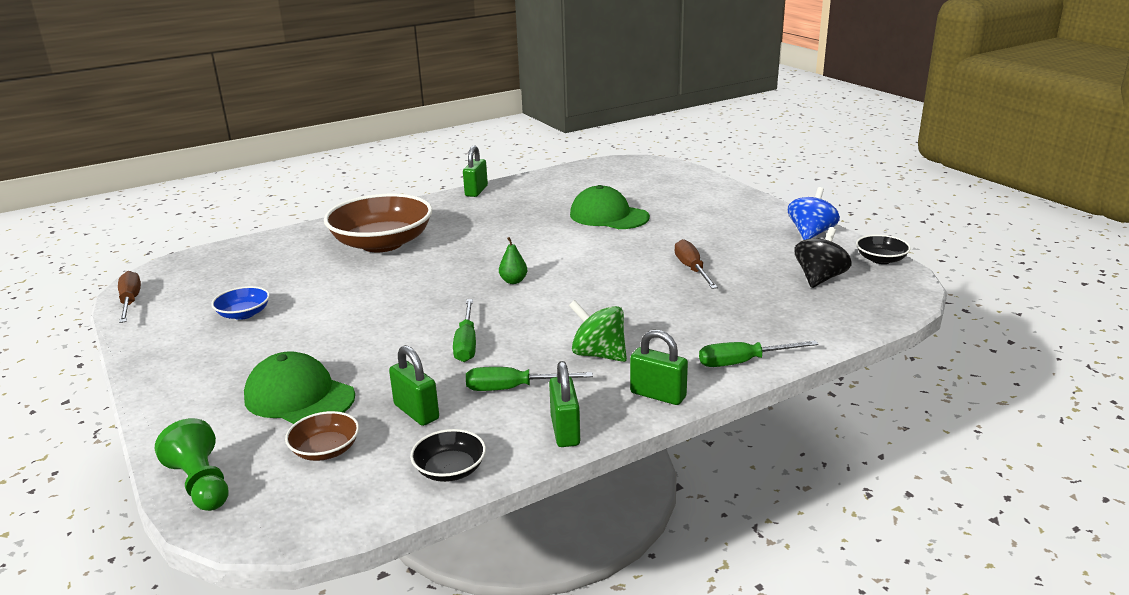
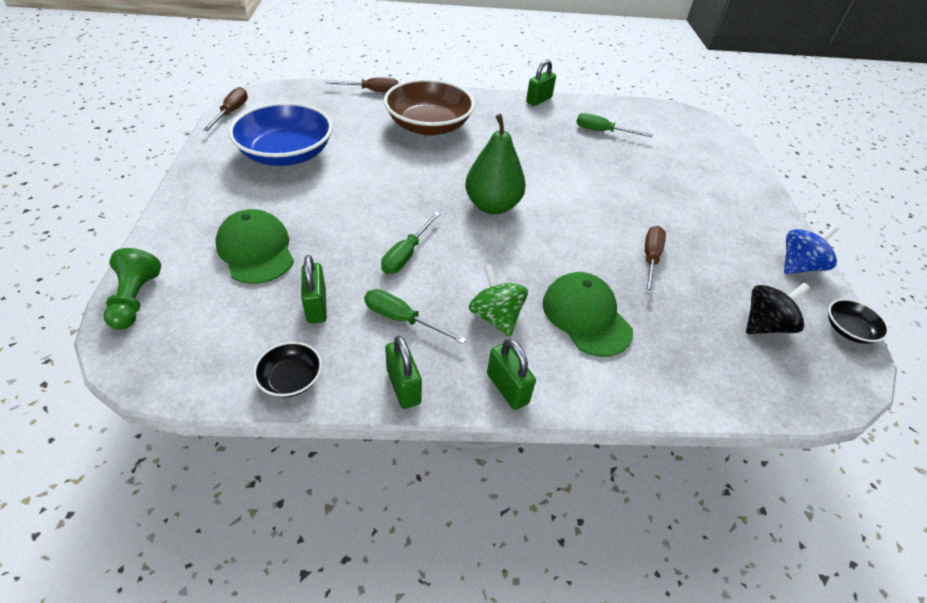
camera: 25 degrees right, 20 degrees up
blue bowl [211,286,270,320] -> blue bowl [228,102,333,166], size x2.21
brown bowl [285,411,359,461] -> none
green pear [499,237,528,284] -> green pear [465,114,526,214], size x2.30
green padlock [549,361,580,447] -> green padlock turned 45 degrees counterclockwise [385,336,422,409]
green cap [570,185,650,229] -> green cap moved to [542,272,633,357]
green screwdriver [699,340,819,367] -> green screwdriver moved to [576,113,653,137]
none -> brown screwdriver [325,77,398,92]

